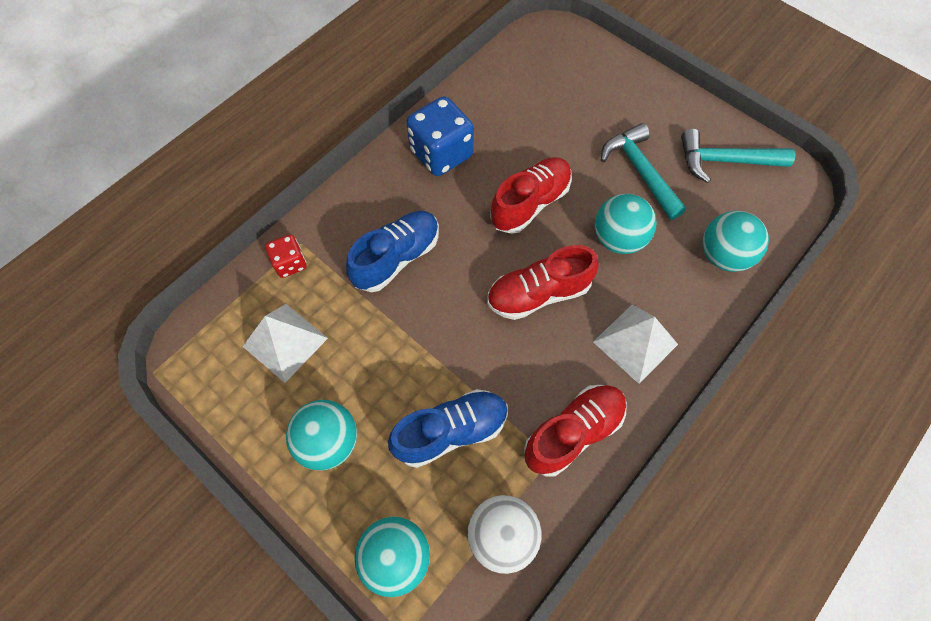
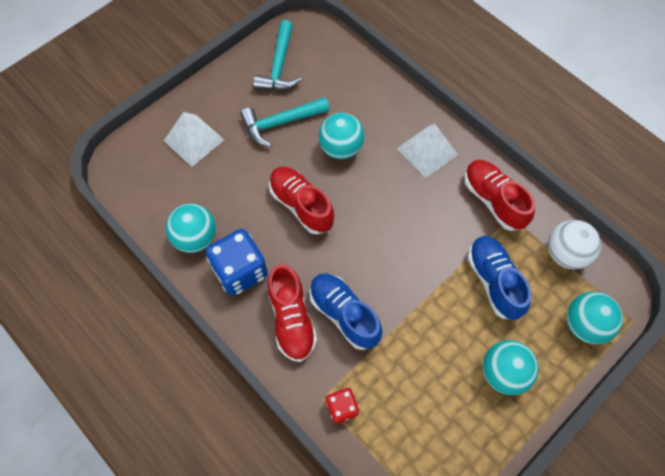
camera: 85 degrees left, 0 degrees up
white pyramid [243,304,328,383] -> white pyramid moved to [164,112,224,167]
red shoe [487,245,599,320] -> red shoe moved to [267,264,317,362]
turquoise ball [703,211,769,272] -> turquoise ball moved to [166,204,216,253]

